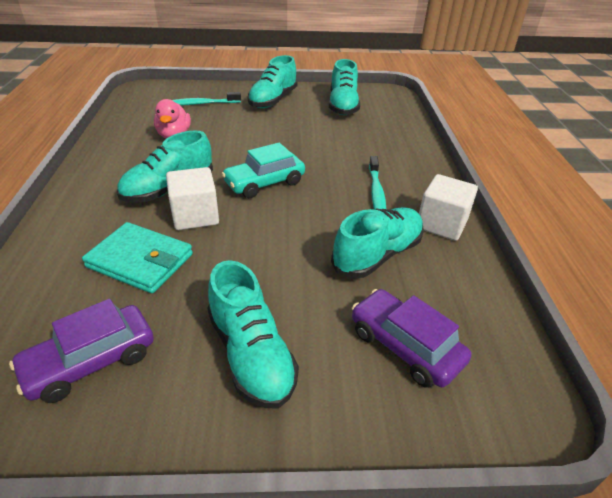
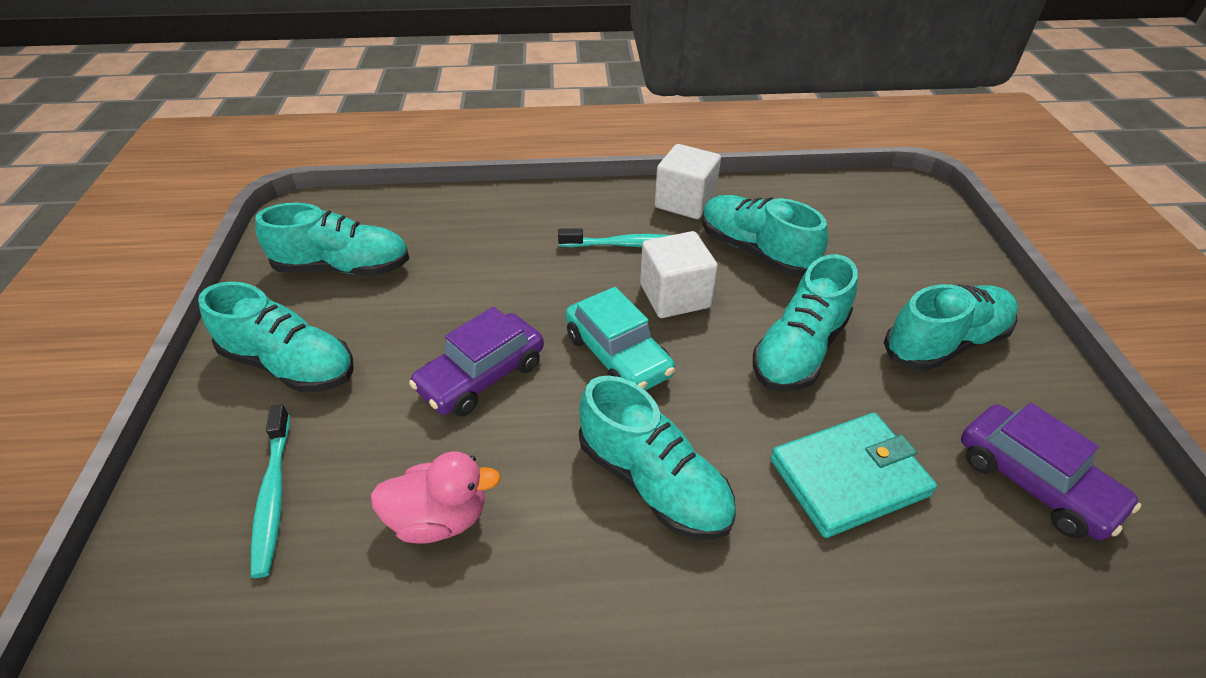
camera: 90 degrees left, 5 degrees up
turquoise wallet [82,222,193,293] -> turquoise wallet turned 45 degrees clockwise [770,413,937,538]
white cube [166,167,219,230] -> white cube moved to [640,231,718,318]
purple car [352,289,471,388] -> purple car moved to [409,307,544,416]
none -> turquoise shoe [753,254,858,392]

